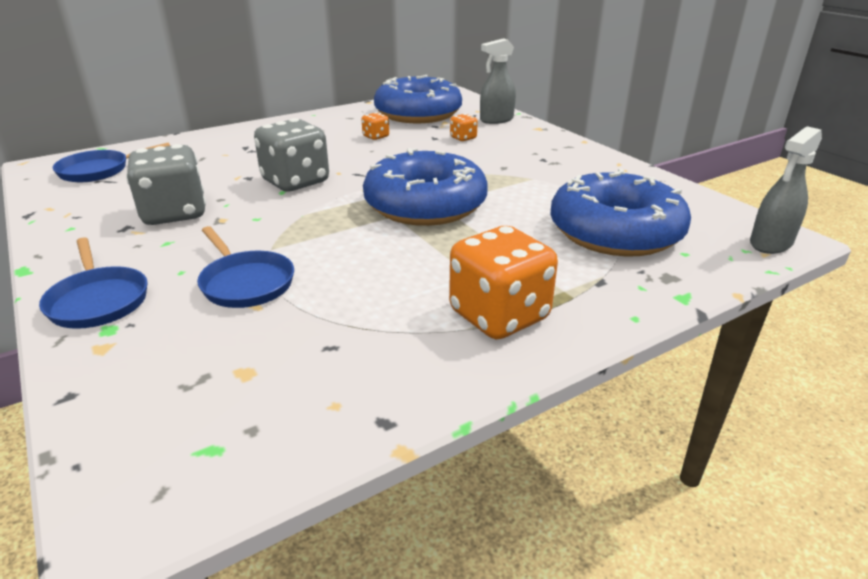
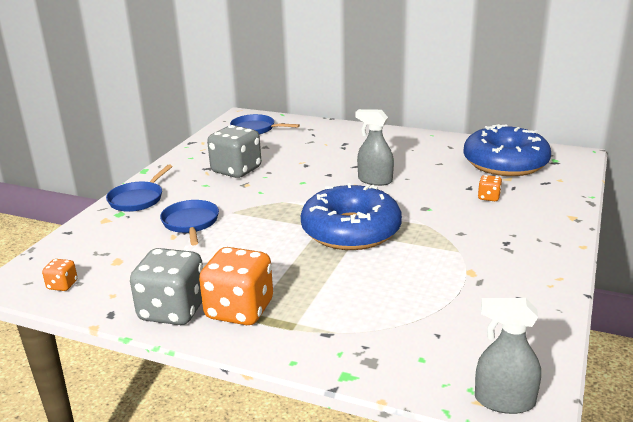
camera: 55 degrees right, 5 degrees down
blue pan [197,226,294,308] -> blue pan turned 150 degrees clockwise [160,200,219,246]
grey dice [254,118,329,191] -> grey dice moved to [130,248,203,325]
orange dice [362,112,389,140] -> orange dice moved to [42,259,78,291]
grey spray bottle [480,38,516,124] -> grey spray bottle moved to [355,109,394,186]
blue donut [550,169,691,257] -> none

